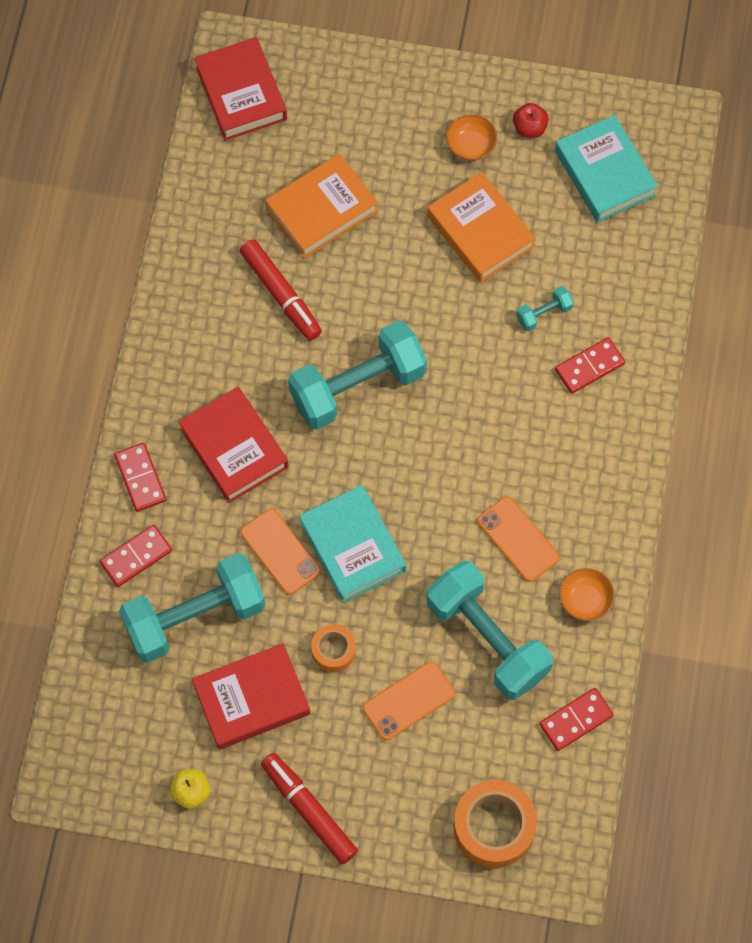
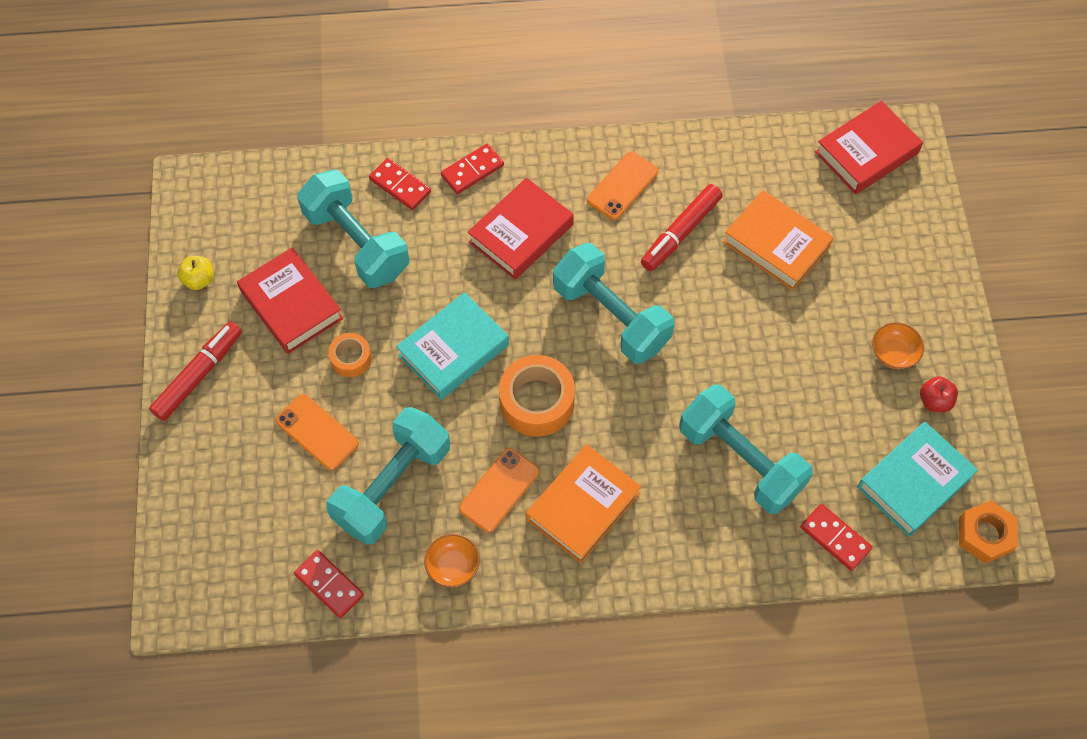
camera: 75 degrees right, 5 degrees down
orange phone [240,509,320,595] -> orange phone moved to [587,152,659,220]
orange book [427,172,536,283] -> orange book moved to [526,445,642,563]
orange tape [453,780,537,868] -> orange tape moved to [499,355,575,437]
turquoise dumbbell [516,286,574,331] -> turquoise dumbbell [679,385,813,514], size x2.37
red domino [555,337,625,394] -> red domino moved to [800,504,873,571]
none -> orange nut [959,500,1018,563]

